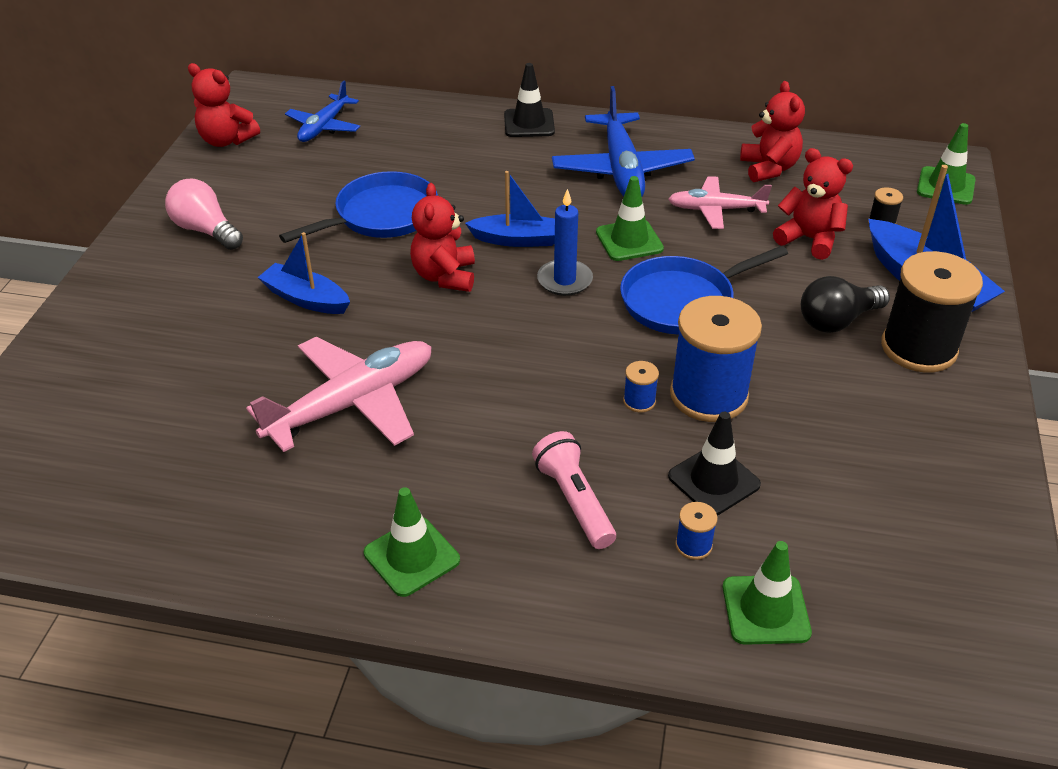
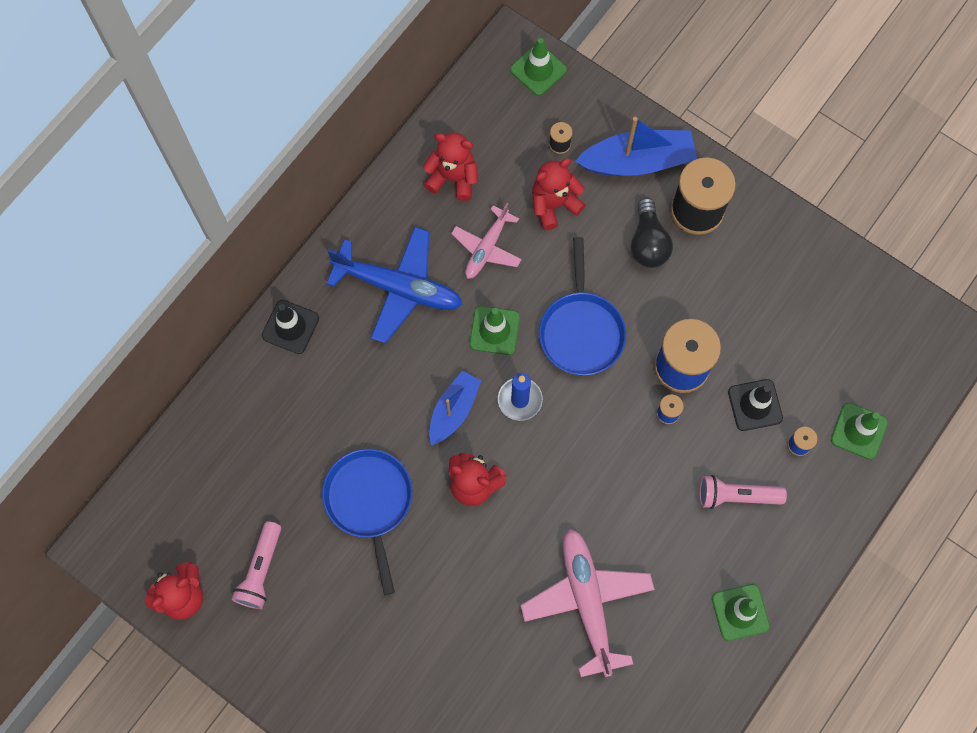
camera: 65 degrees left, 30 degrees up
pink light bulb [165,179,243,250] -> none
blue boat [258,232,350,314] -> none
blue plane [285,81,360,142] -> none
none -> pink flashlight [232,521,281,609]

